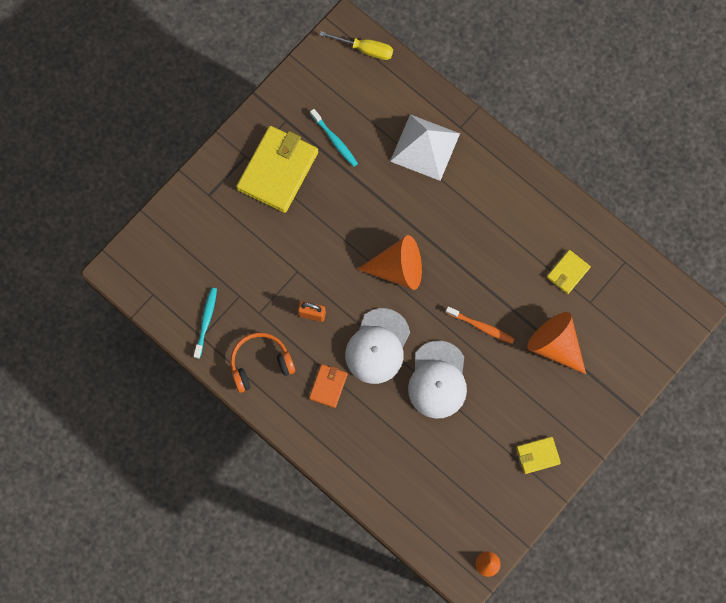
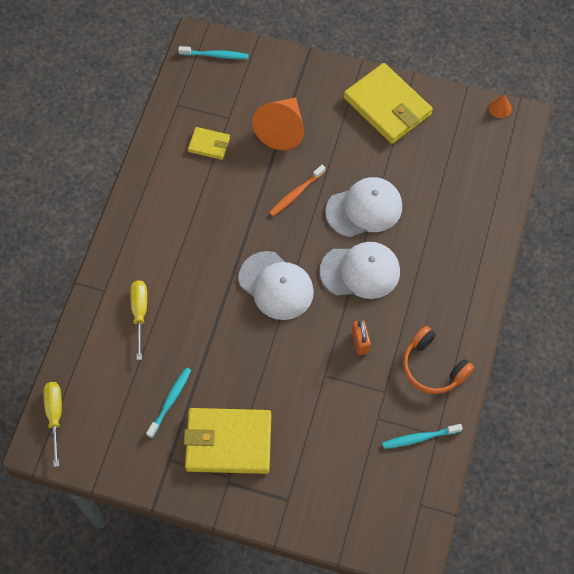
camera: 115 degrees left, 10 degrees down
orange wallet [309,364,348,408] -> none
orange cone [357,235,422,290] -> white cap [238,251,314,320]
white pyramid [390,114,460,181] -> yellow screwdriver [130,280,147,360]
orange toothbrush [446,306,515,344] -> orange toothbrush turned 135 degrees counterclockwise [269,165,326,216]
yellow wallet [516,437,561,474] -> yellow wallet [344,63,433,144], size x2.04
none -> turquoise toothbrush [178,46,249,59]

